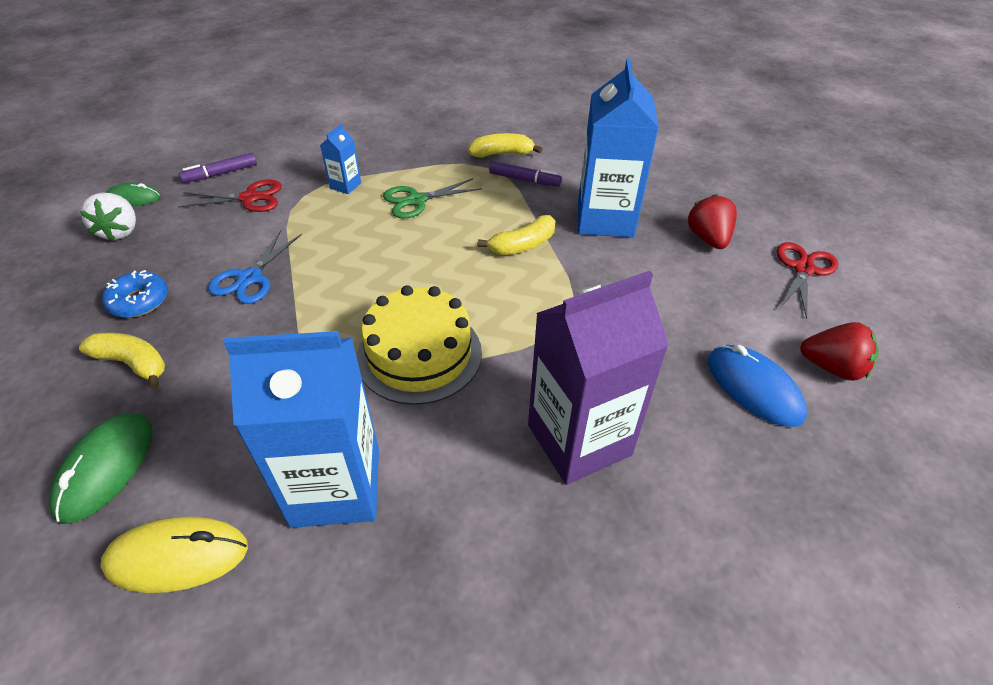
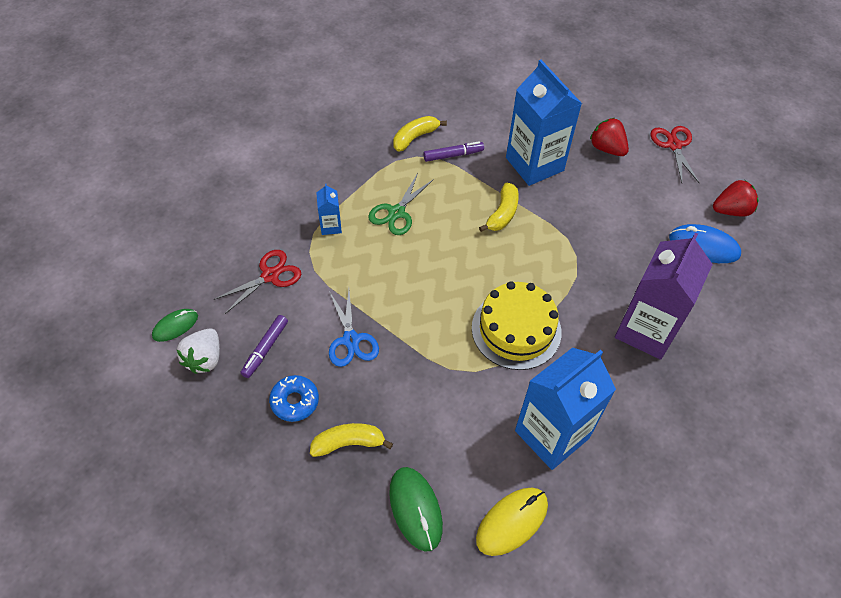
camera: 35 degrees left, 10 degrees up
white strawberry [80,193,136,241] -> white strawberry turned 60 degrees clockwise [176,329,220,374]
purple marker [179,153,257,183] -> purple marker moved to [241,315,288,378]

